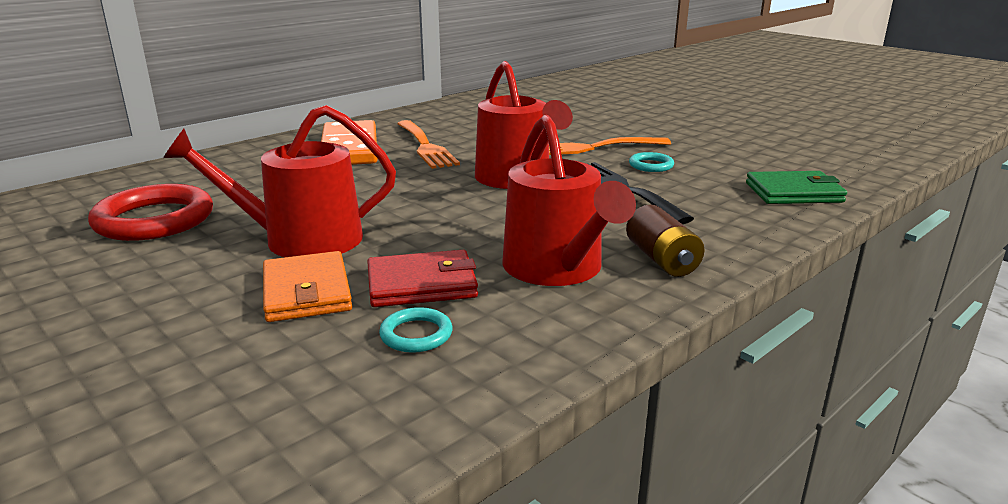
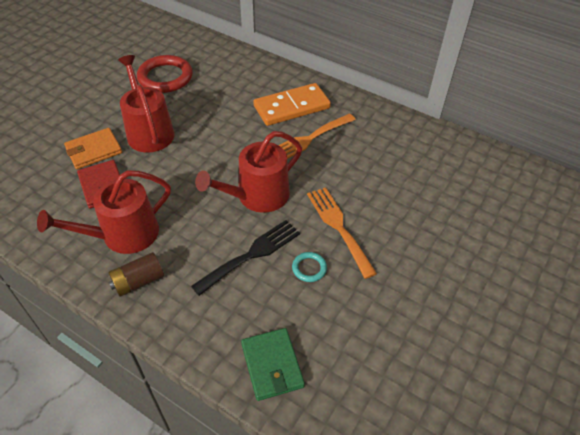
camera: 75 degrees right, 25 degrees up
turquoise ring [379,307,453,353] -> none

